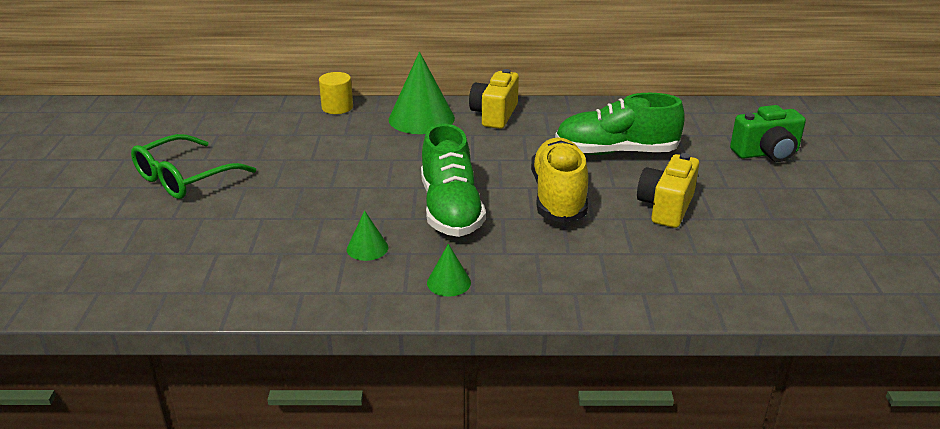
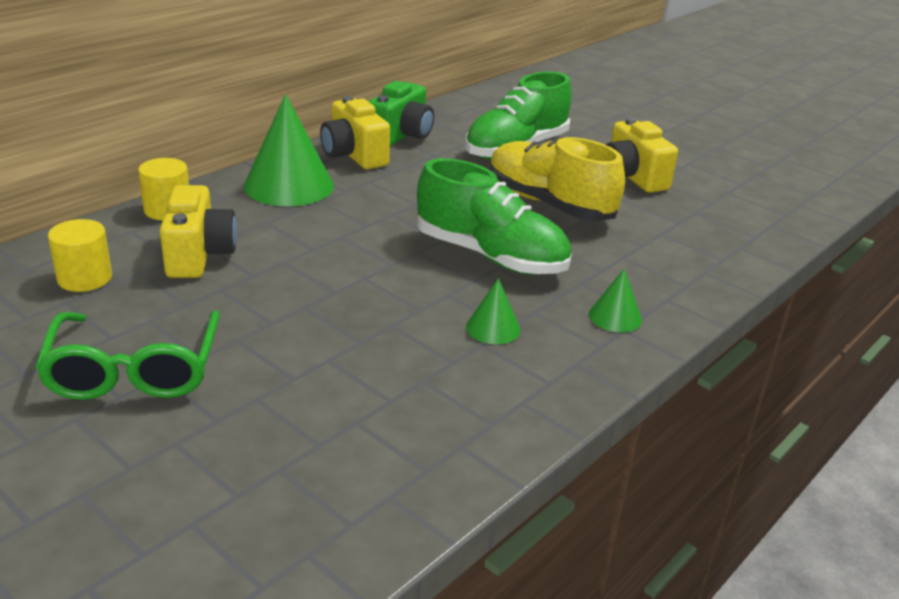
camera: 50 degrees left, 0 degrees up
green camera [730,105,806,162] -> green camera moved to [368,81,434,146]
none -> yellow cylinder [48,219,112,292]
none -> yellow camera [160,185,237,278]

